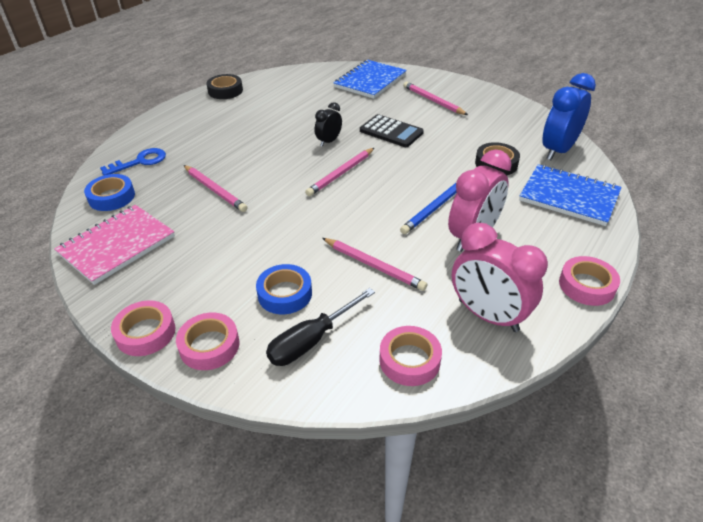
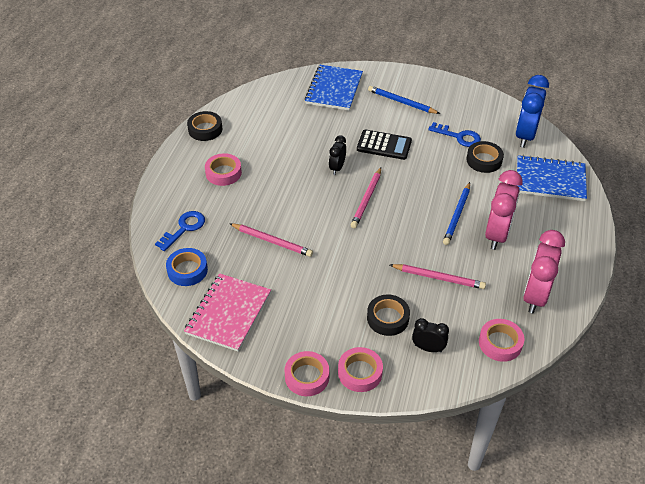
camera: 20 degrees left, 5 degrees up
blue tape [256,264,312,314] -> black tape [367,294,410,336]
black screwdriver [266,288,375,366] -> black clock [412,318,449,352]
pink pencil [403,82,468,115] -> blue pencil [368,86,440,114]
pink clock [452,223,548,332] -> pink clock turned 90 degrees clockwise [523,230,565,313]
pink tape [559,256,620,306] -> pink tape moved to [205,153,242,186]
none -> blue key [428,122,481,147]

